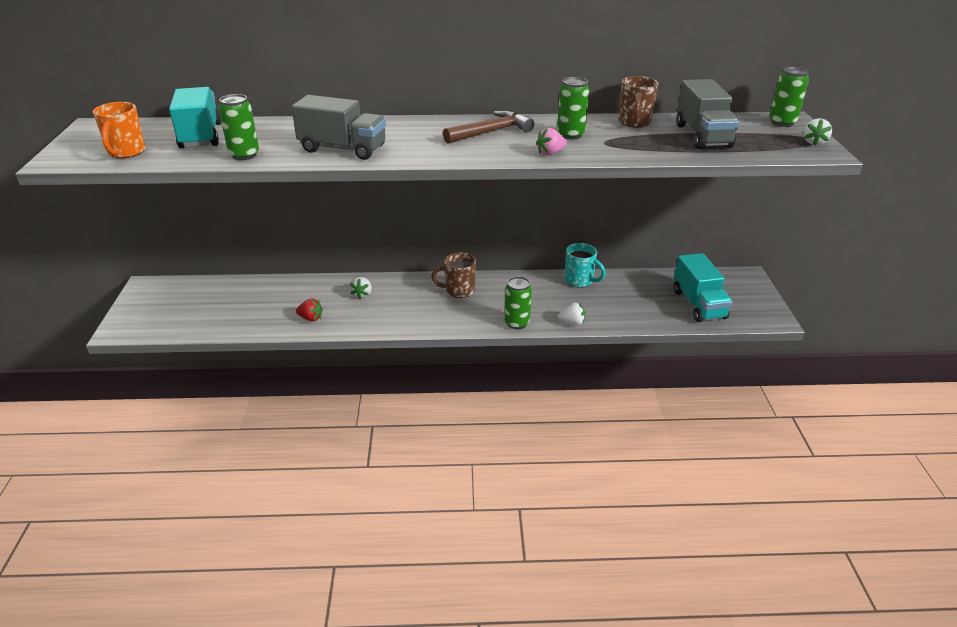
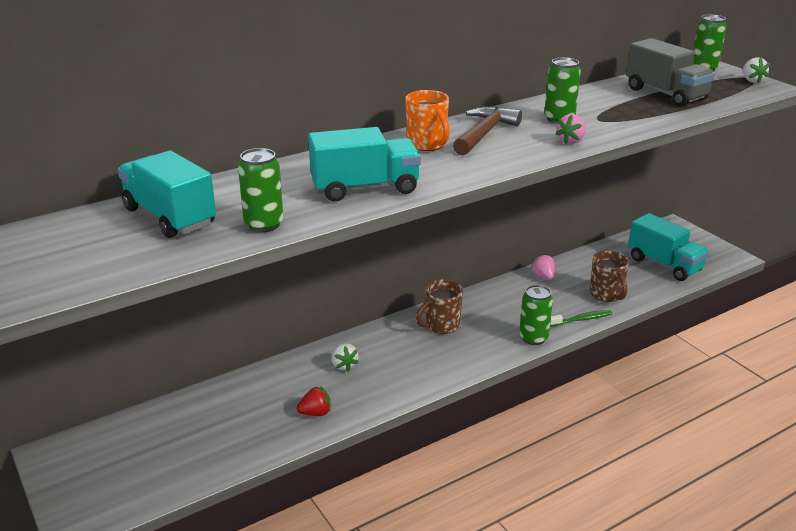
camera: 30 degrees left, 5 degrees down
orange mug [93,102,146,158] -> orange mug moved to [406,90,450,151]
grey truck [291,95,386,160] -> turquoise truck [308,127,421,202]
white strawberry [558,303,585,325] -> green toothbrush [550,310,612,327]
turquoise mug [565,243,606,288] -> pink strawberry [531,254,555,280]
brown mug [619,76,659,128] -> brown mug moved to [590,251,629,302]

